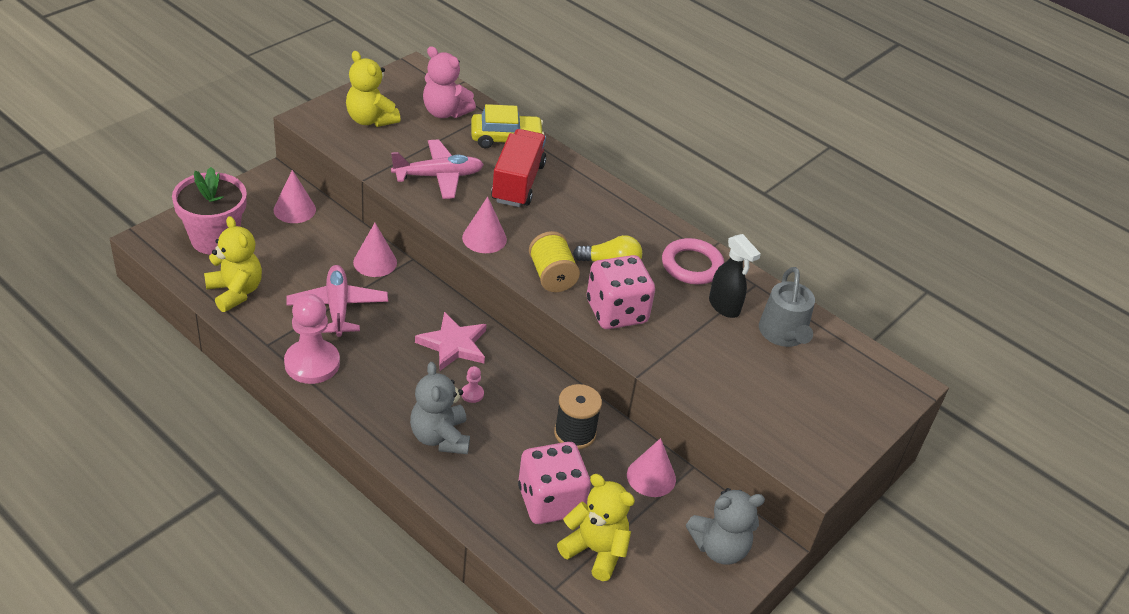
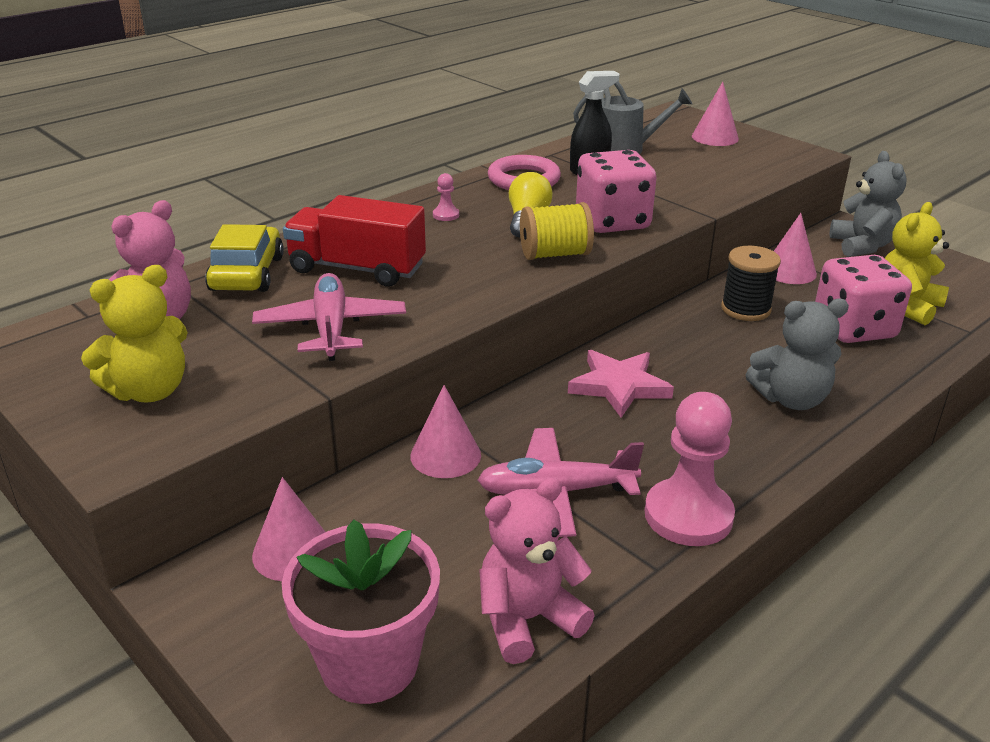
camera: 80 degrees left, 10 degrees down
yellow teddy bear [204,216,262,312] -> pink teddy bear [479,477,595,664]
pink pawn [461,366,484,403] -> pink pawn moved to [433,173,459,221]
pink cone [462,196,507,253] -> pink cone moved to [692,82,739,146]

